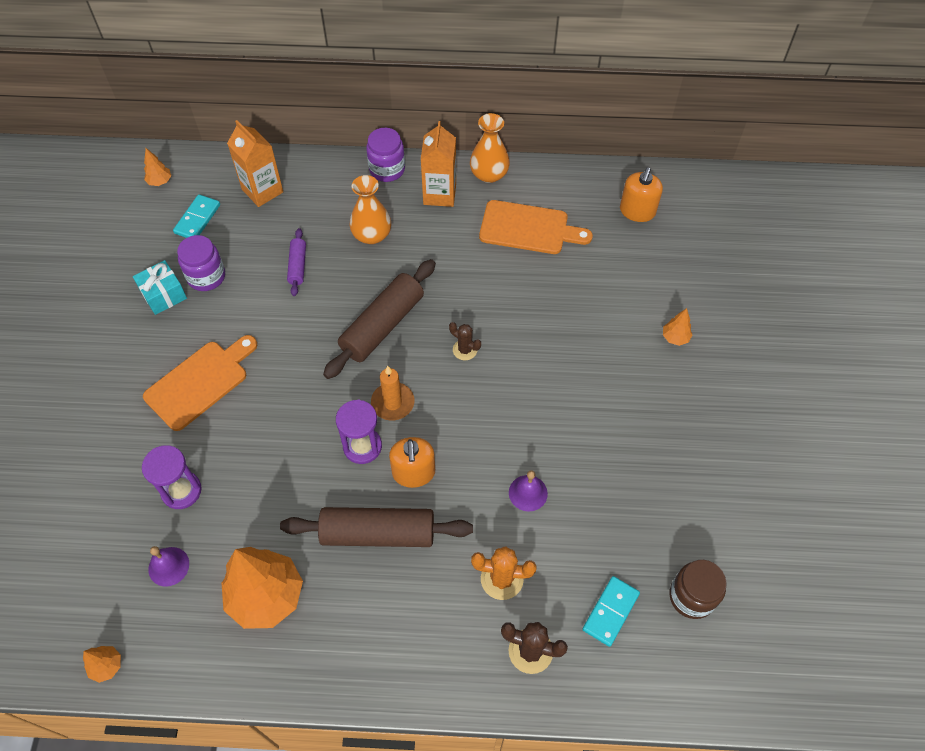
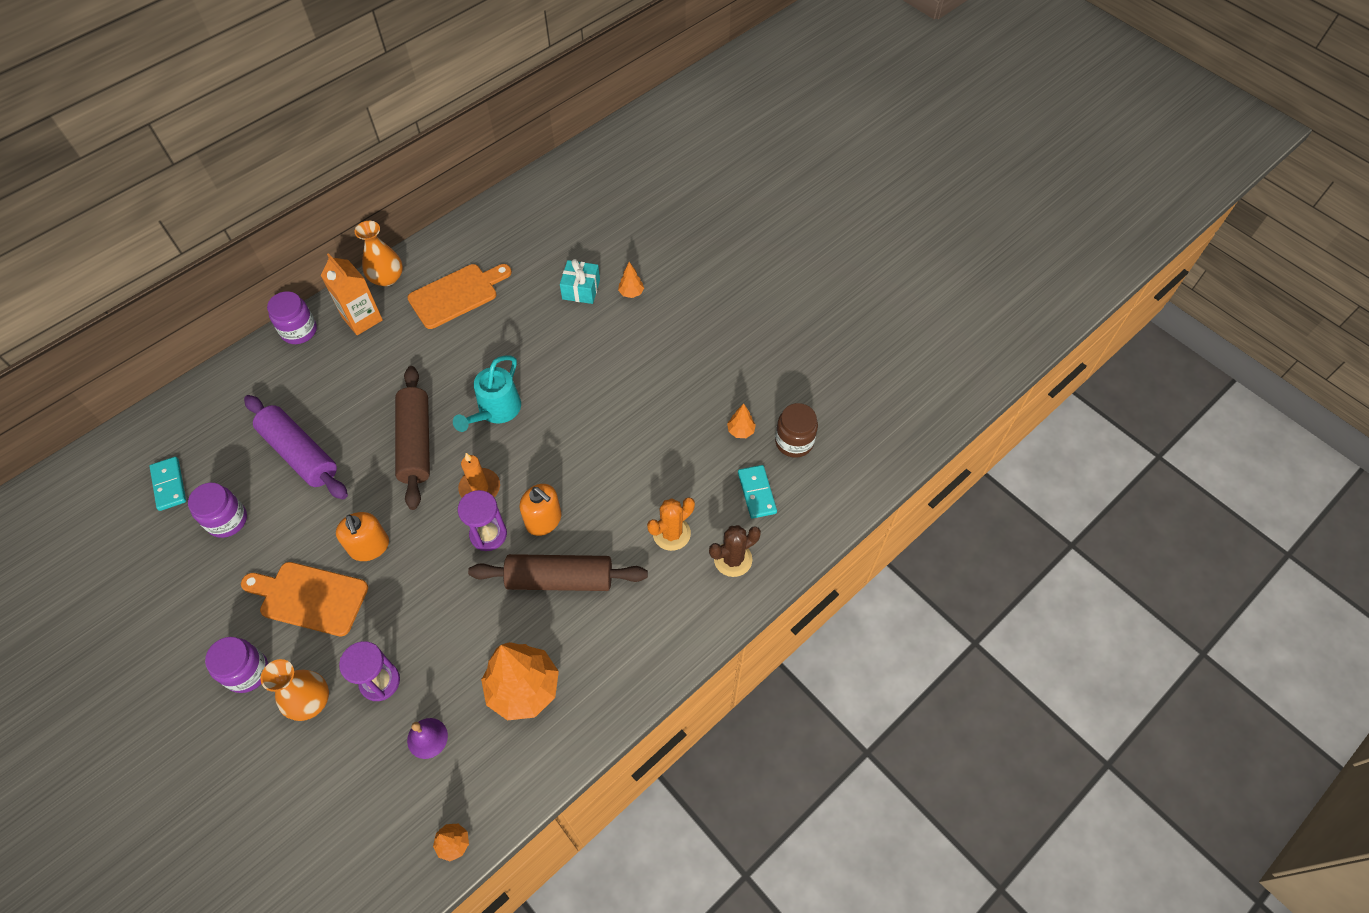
camera: 45 degrees left, 0 degrees up
turquoise gift [133,260,187,315] -> turquoise gift moved to [560,259,600,304]
orange cutting board [143,335,257,431] -> orange cutting board turned 75 degrees counterclockwise [241,562,368,636]
orange tree [144,148,171,186] -> orange tree moved to [727,404,756,438]
orange carton [227,120,283,207] -> none
brown rolling pin [280,507,473,547] -> brown rolling pin turned 45 degrees clockwise [468,554,648,591]
purple rolling pin [287,228,306,296] -> purple rolling pin [244,395,348,499], size x1.98
orange vase [350,175,391,244] -> orange vase moved to [261,659,329,721]
brown cactus [449,322,481,361] -> turquoise watering can [453,355,521,432]
purple bell [509,470,548,512] -> none
orange soap dispenser [620,167,663,222] -> orange soap dispenser moved to [336,512,389,561]
none -> purple jar [205,637,268,693]

